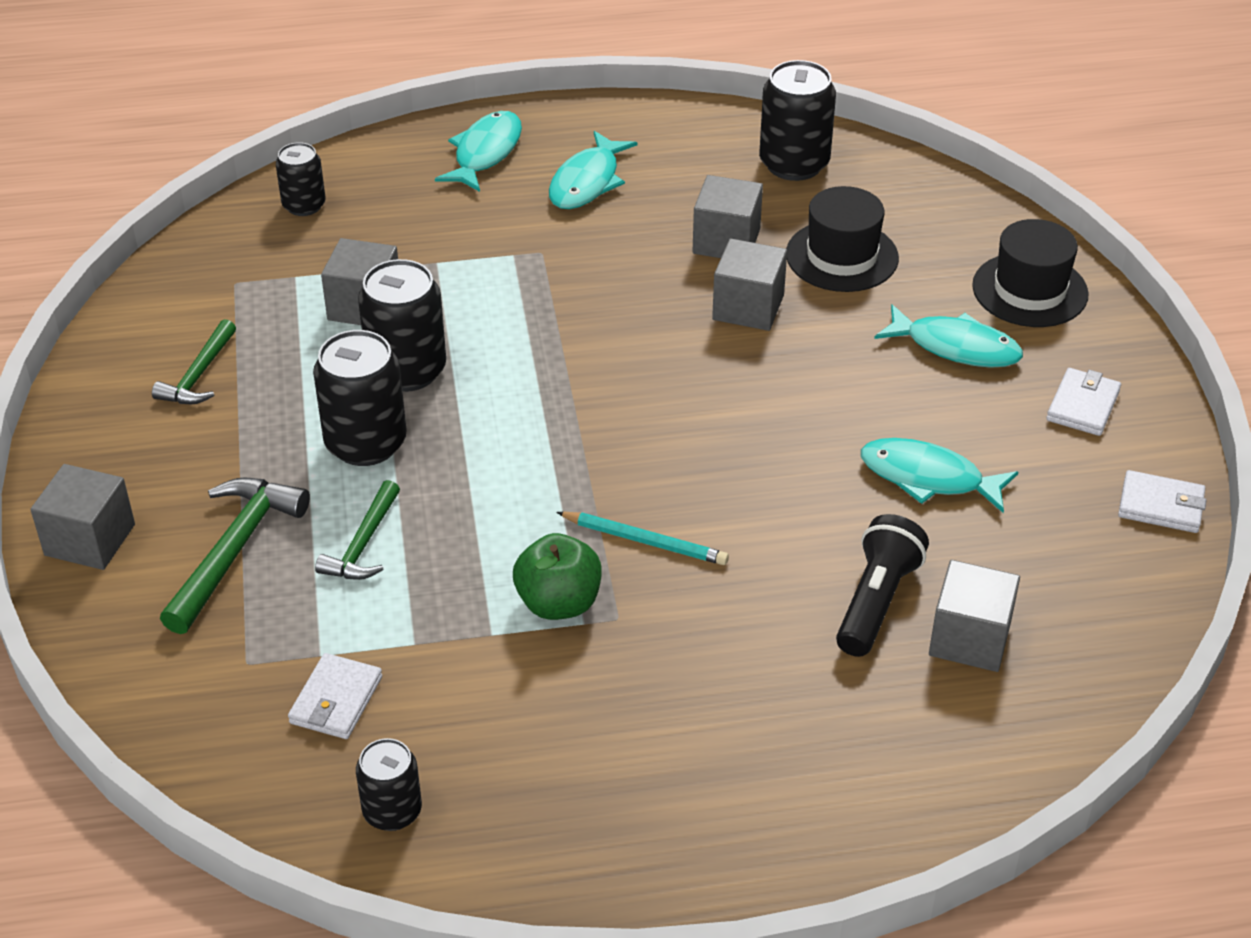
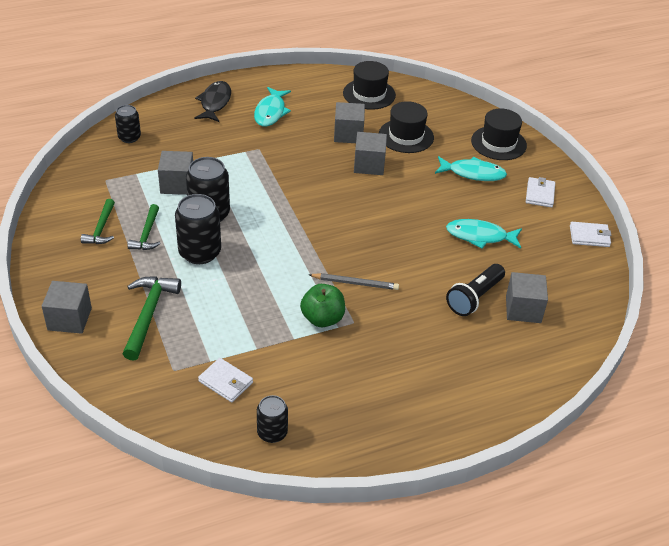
camera: 15 degrees left, 0 degrees up
white wallet [288,653,382,739] -> white wallet turned 60 degrees counterclockwise [198,358,253,402]
green hammer [315,480,400,580] -> green hammer moved to [127,204,161,250]
turquoise fish [435,111,522,192] -> black fish [194,81,231,122]
turquoise pencil [556,511,729,565] -> grey pencil [309,273,399,290]
black can [759,60,836,181] -> black hat [343,61,396,110]
black flashlight [836,514,929,657] -> black flashlight turned 150 degrees counterclockwise [446,264,505,316]

